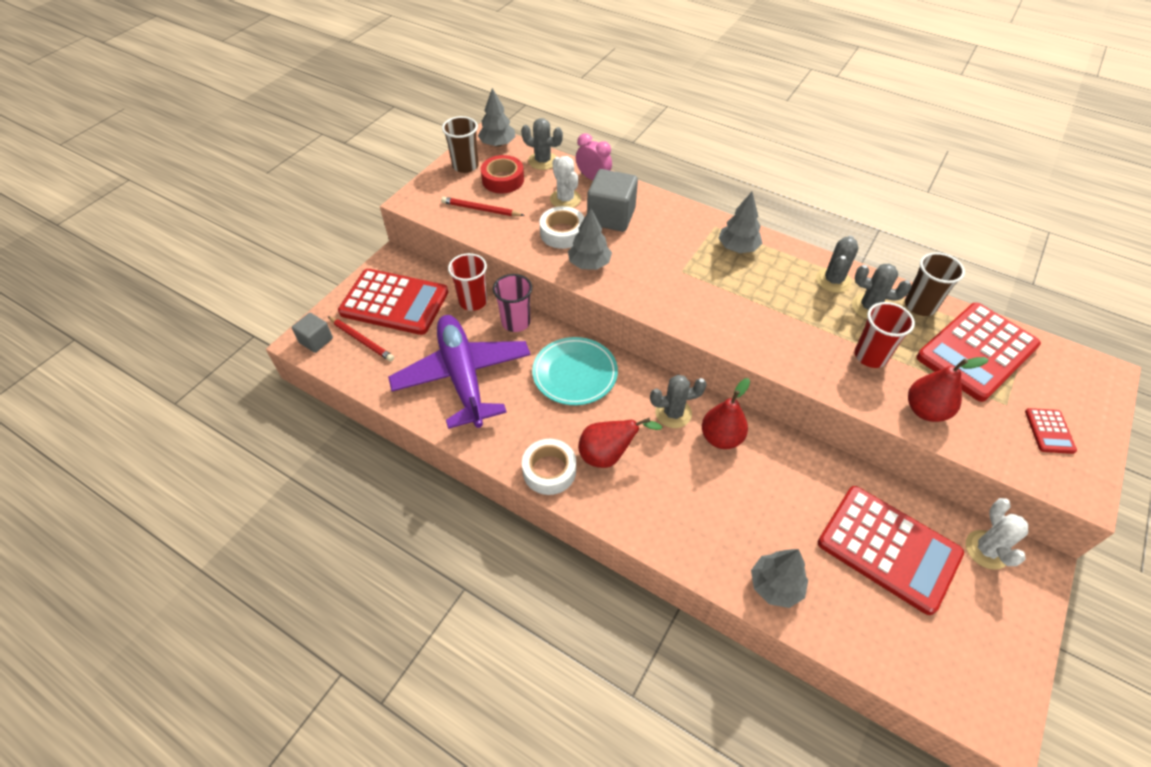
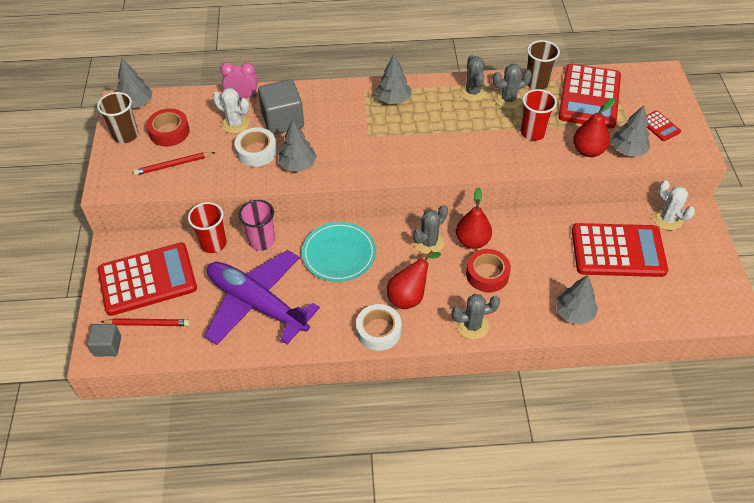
camera: 35 degrees left, 0 degrees up
grey cactus [521,118,563,170] -> grey cactus moved to [451,294,500,340]
none -> red tape [466,249,511,292]
none -> grey tree [611,105,650,156]

